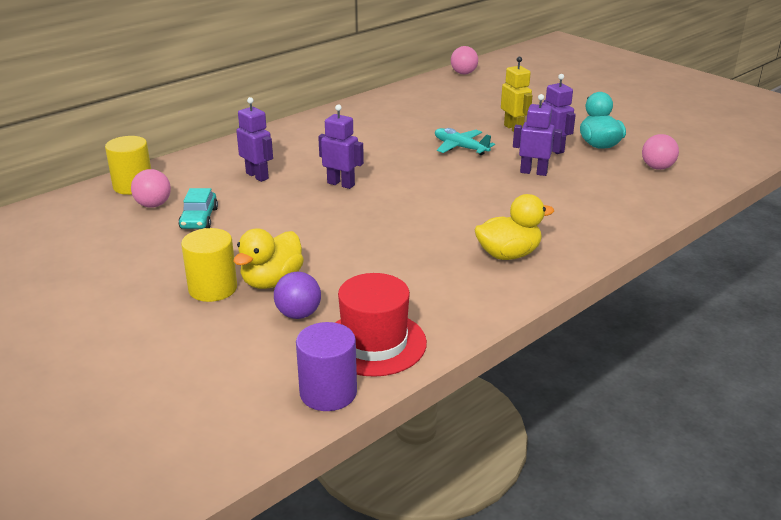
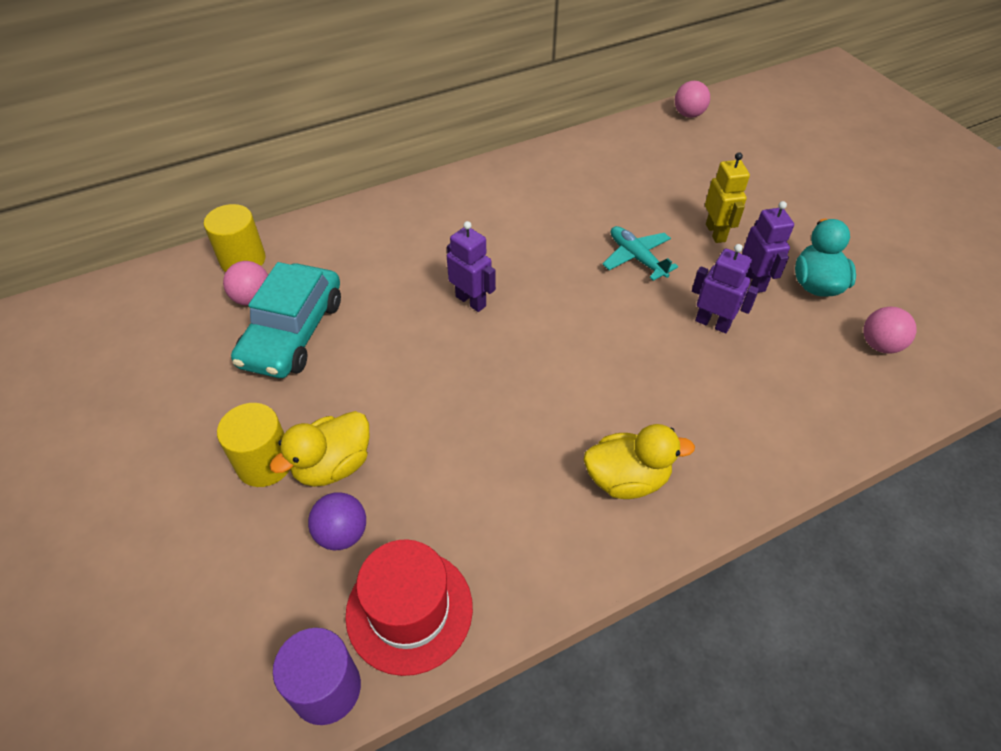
camera: 15 degrees right, 20 degrees up
turquoise car [178,188,218,229] -> turquoise car [231,262,341,378], size x1.87
purple robot [236,97,273,182] -> none

